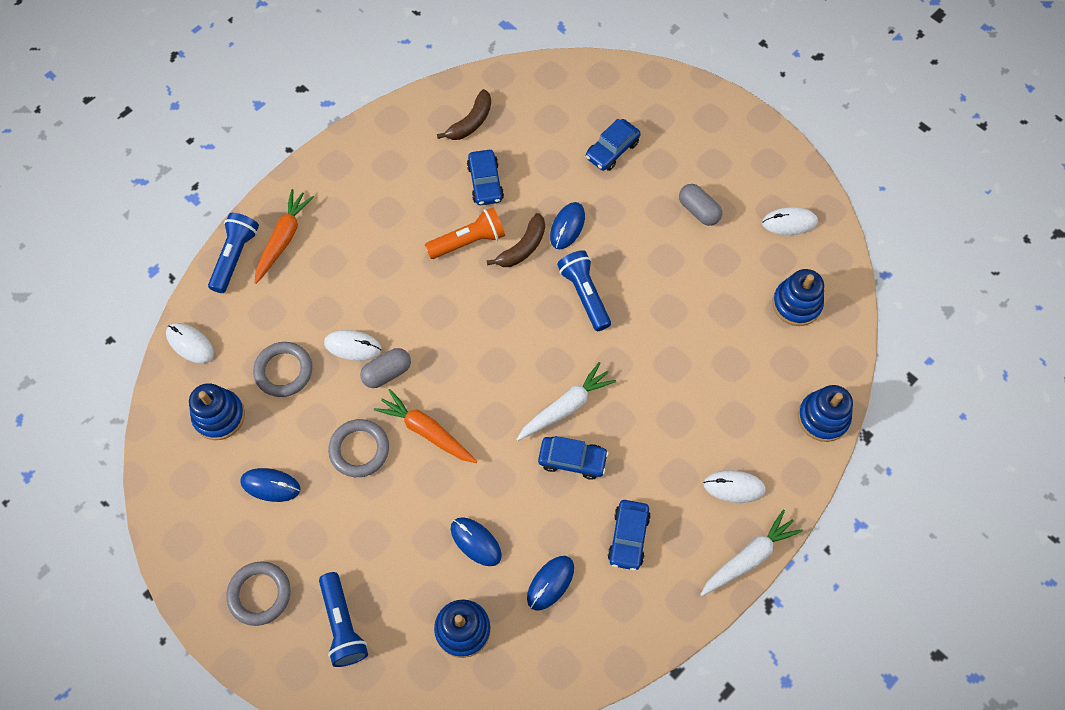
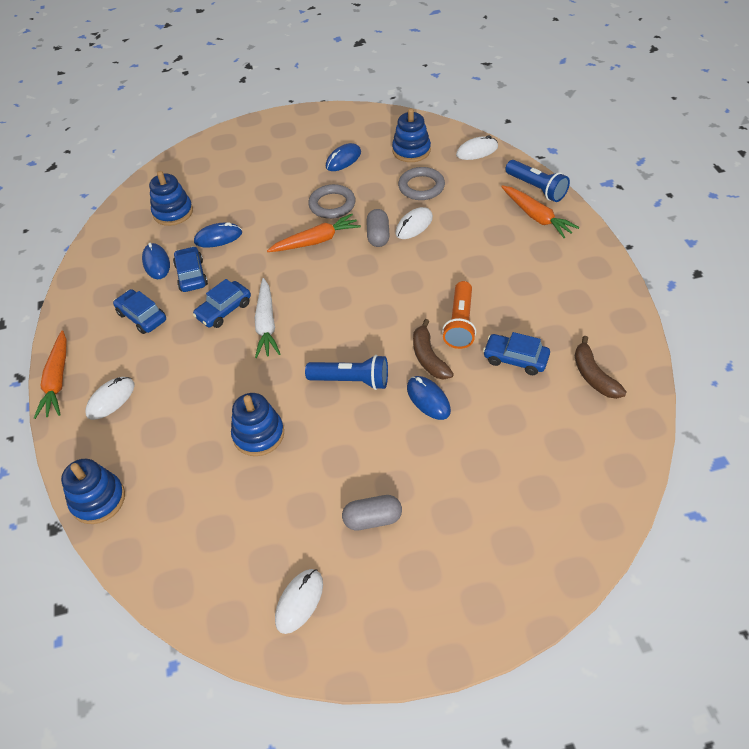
camera: 125 degrees right, 15 degrees down
grey ring [226,561,291,626] -> none
blue flashlight [319,572,368,667] -> none
blue car [586,119,641,171] -> blue car moved to [173,246,208,292]
white carrot [700,509,803,596] -> orange carrot [34,331,67,419]
blue stacking toy [772,269,824,326] -> blue stacking toy moved to [231,393,284,456]

